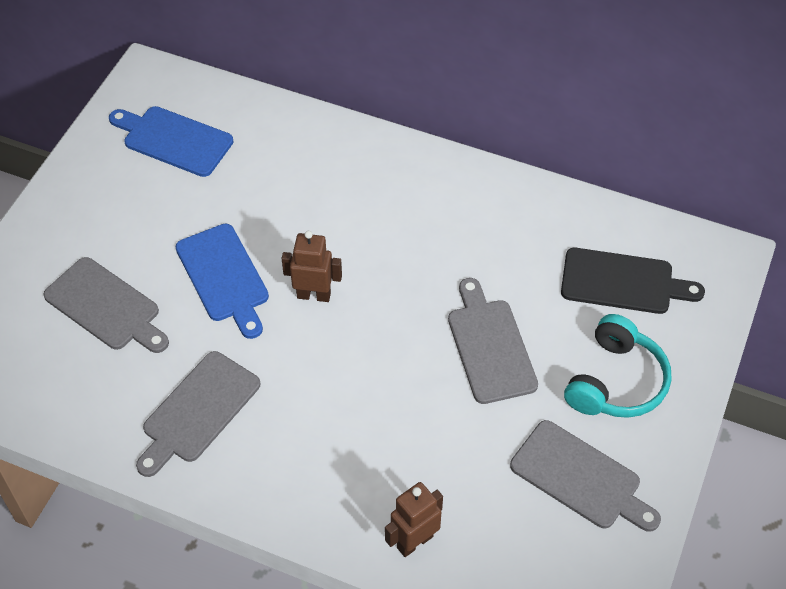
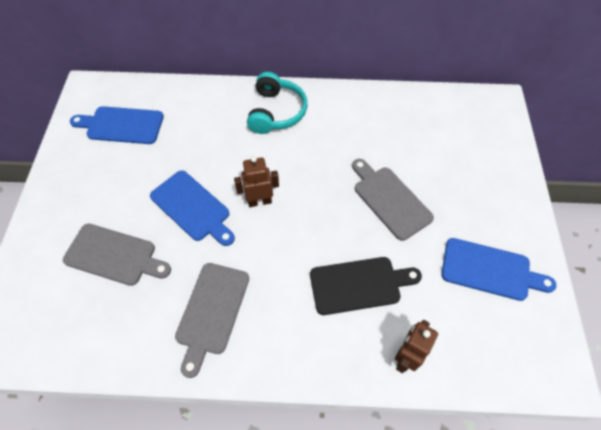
camera: 20 degrees left, 5 degrees up
grey cutting board [510,420,661,532] -> blue cutting board [441,238,557,301]
black cutting board [561,248,705,314] -> black cutting board moved to [310,257,422,315]
turquoise headphones [564,314,672,418] -> turquoise headphones moved to [247,72,307,134]

